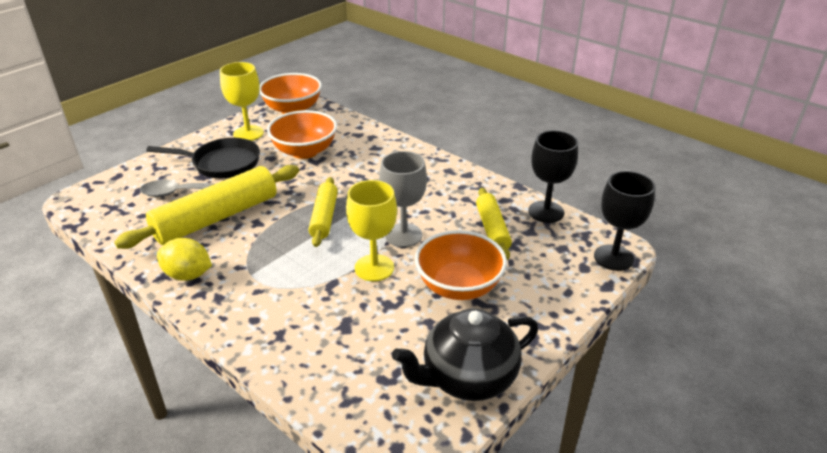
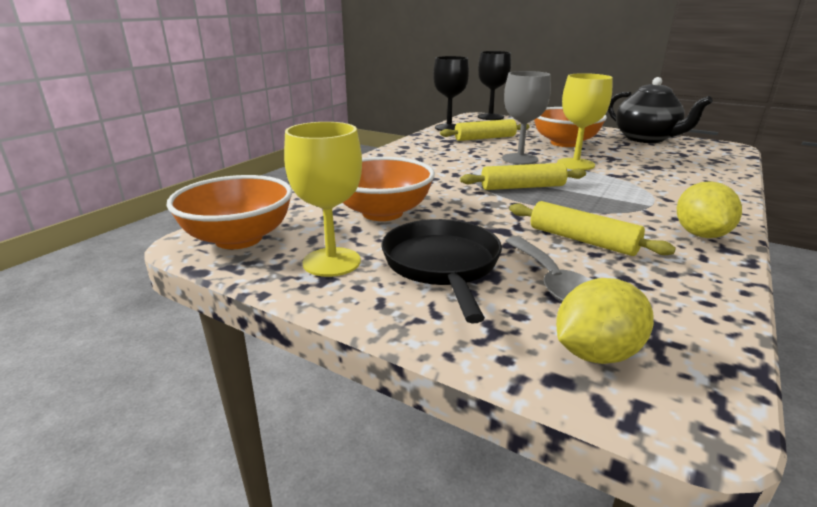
camera: 100 degrees left, 10 degrees down
yellow rolling pin [114,165,299,249] -> yellow rolling pin [509,201,676,256], size x0.57
none -> yellow lemon [556,278,654,364]

